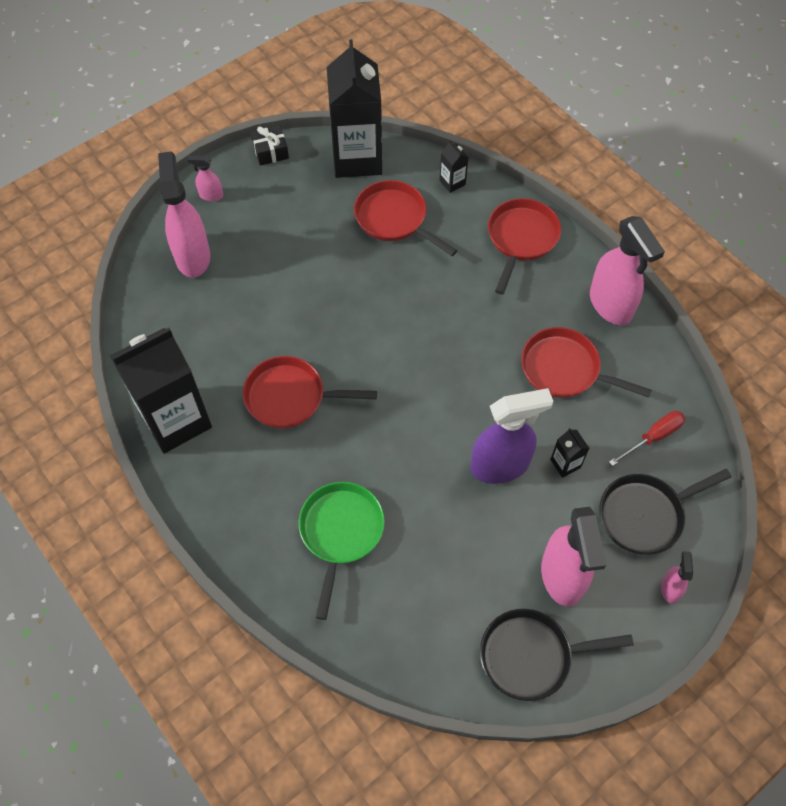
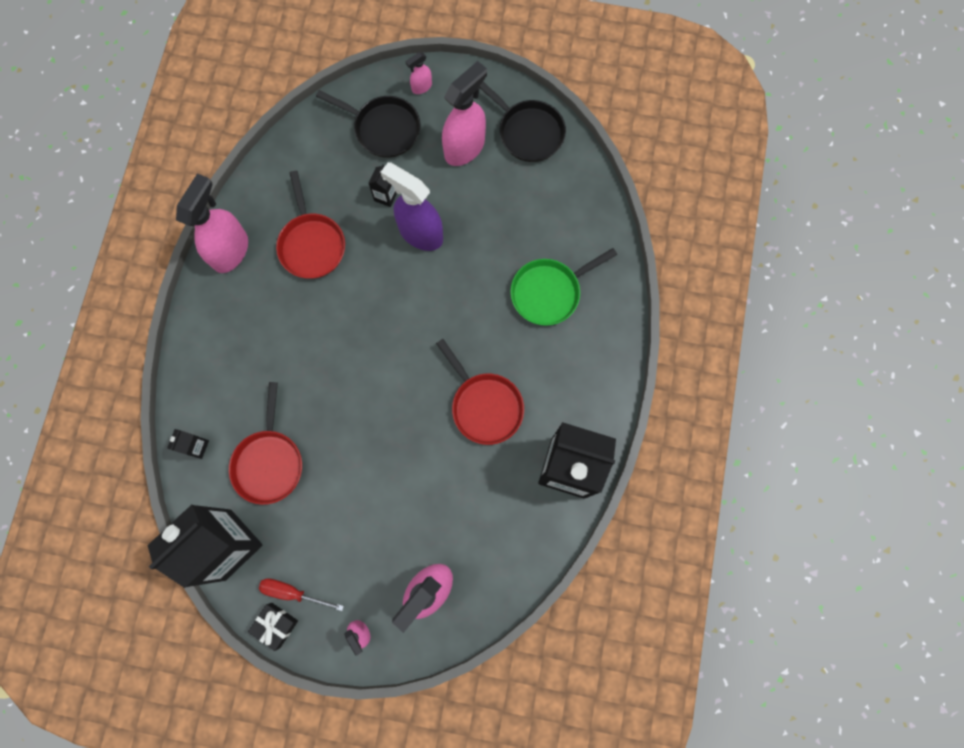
camera: 130 degrees left, 15 degrees up
red pan [488,198,561,295] -> none
red screwdriver [609,411,685,466] -> red screwdriver moved to [259,578,344,611]

